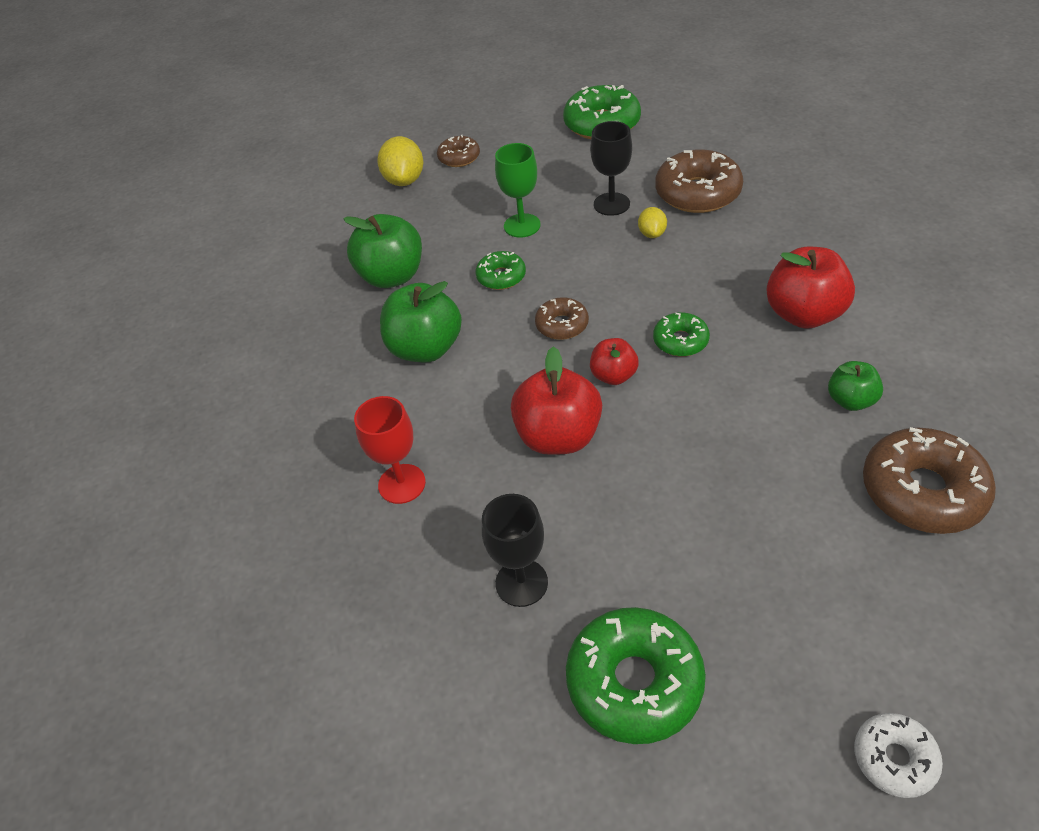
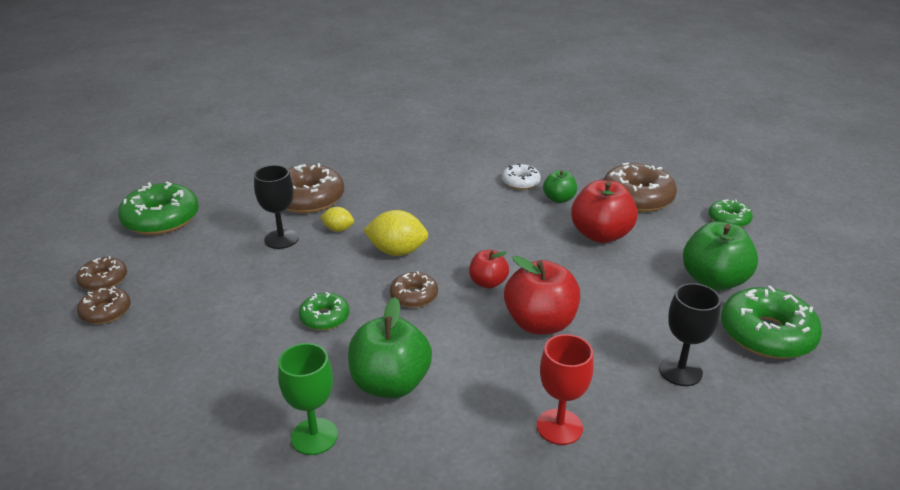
camera: 80 degrees left, 15 degrees down
green apple [343,214,422,288] -> green apple moved to [683,222,758,291]
yellow lemon [377,136,423,186] -> yellow lemon moved to [363,210,428,256]
green goblet [495,143,540,238] -> green goblet moved to [278,343,338,455]
green donut [653,312,710,356] -> green donut moved to [708,200,753,227]
red apple [766,247,855,329] -> red apple moved to [571,180,638,243]
white donut [854,713,943,798] -> white donut moved to [502,164,541,190]
none -> brown donut [76,256,127,291]

